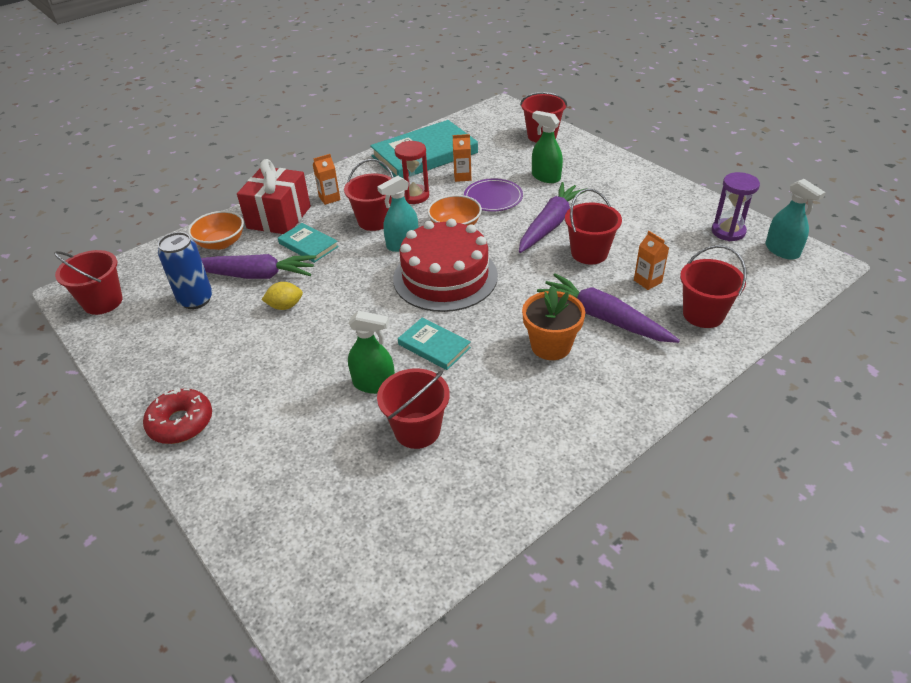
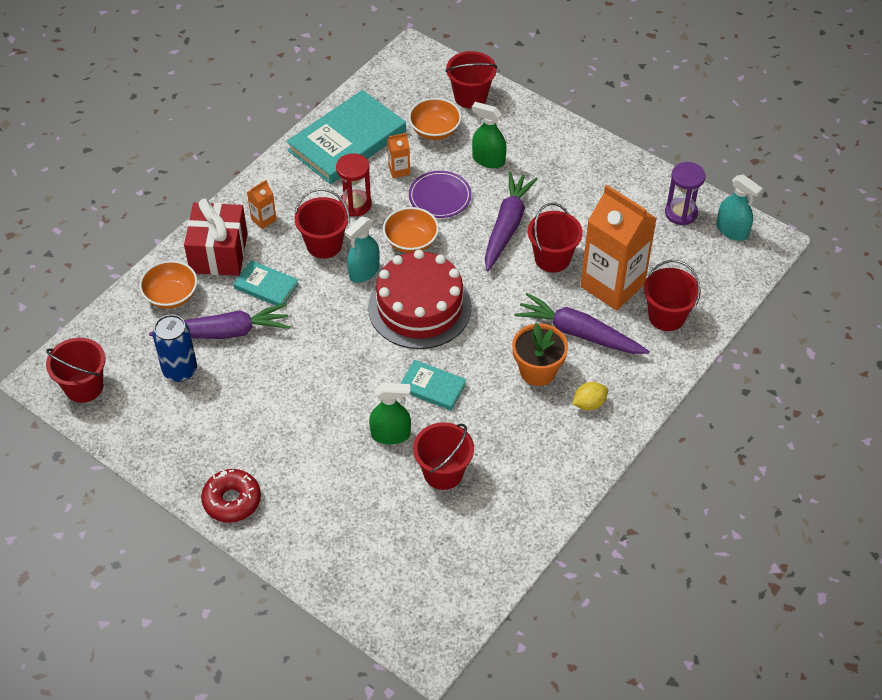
camera: 15 degrees left, 10 degrees up
yellow lemon [262,282,303,310] -> yellow lemon moved to [572,382,608,411]
orange carton [634,231,669,290] -> orange carton [581,185,657,311], size x2.44
none -> orange bowl [409,98,462,140]

